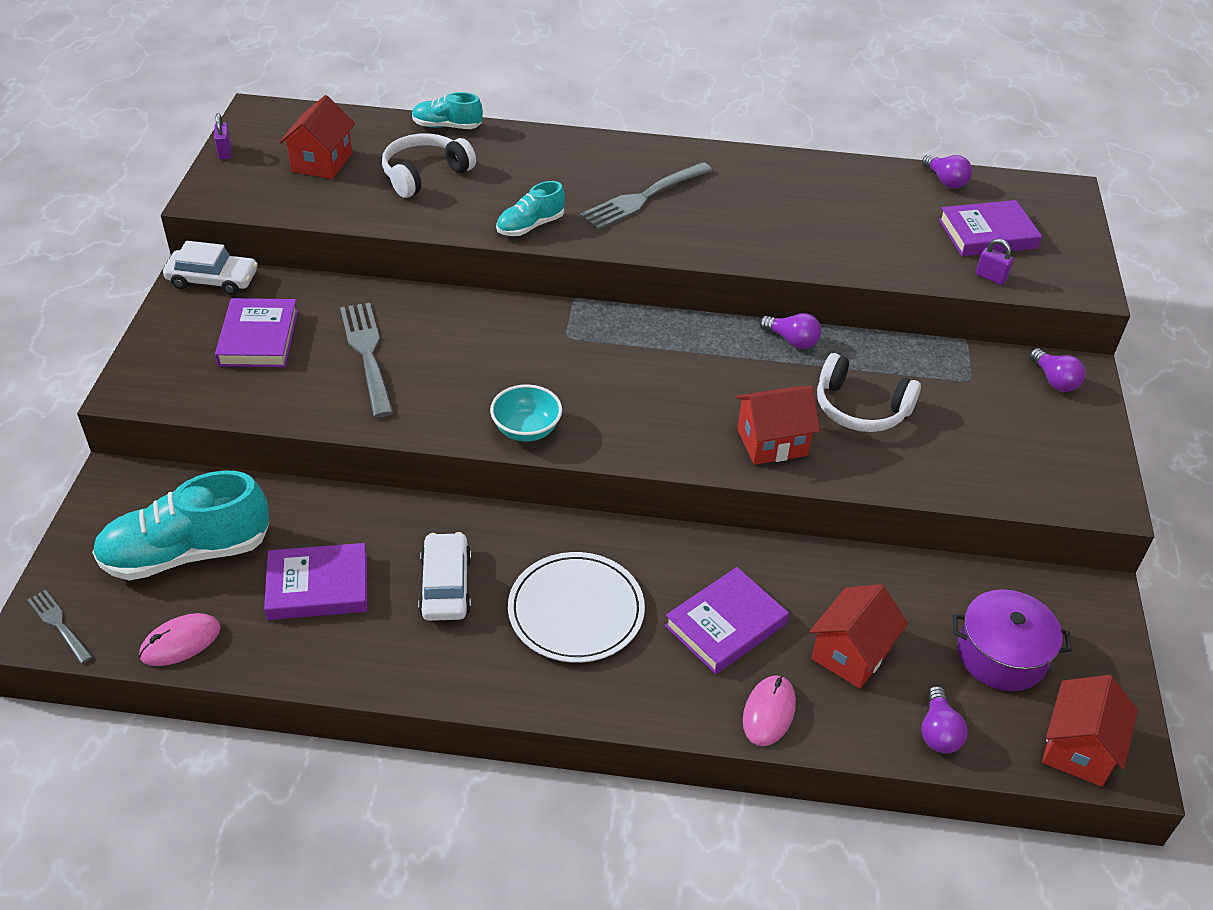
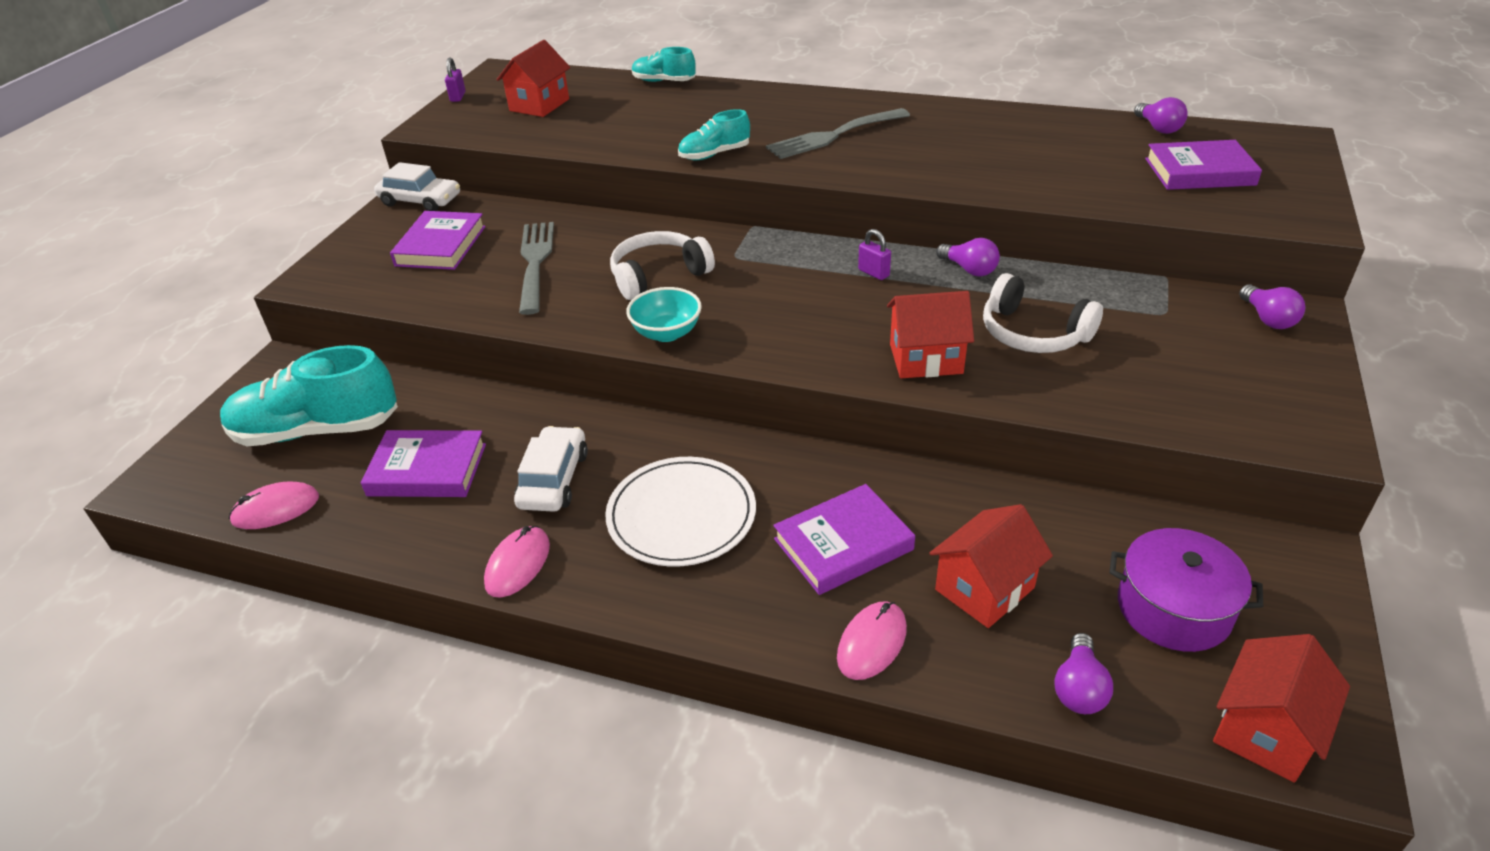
camera: 15 degrees right, 5 degrees down
grey fork [27,590,92,664] -> none
white headphones [382,133,476,198] -> white headphones moved to [610,231,715,300]
purple padlock [976,239,1014,285] -> purple padlock moved to [858,229,891,280]
none -> pink mouse [484,526,550,597]

